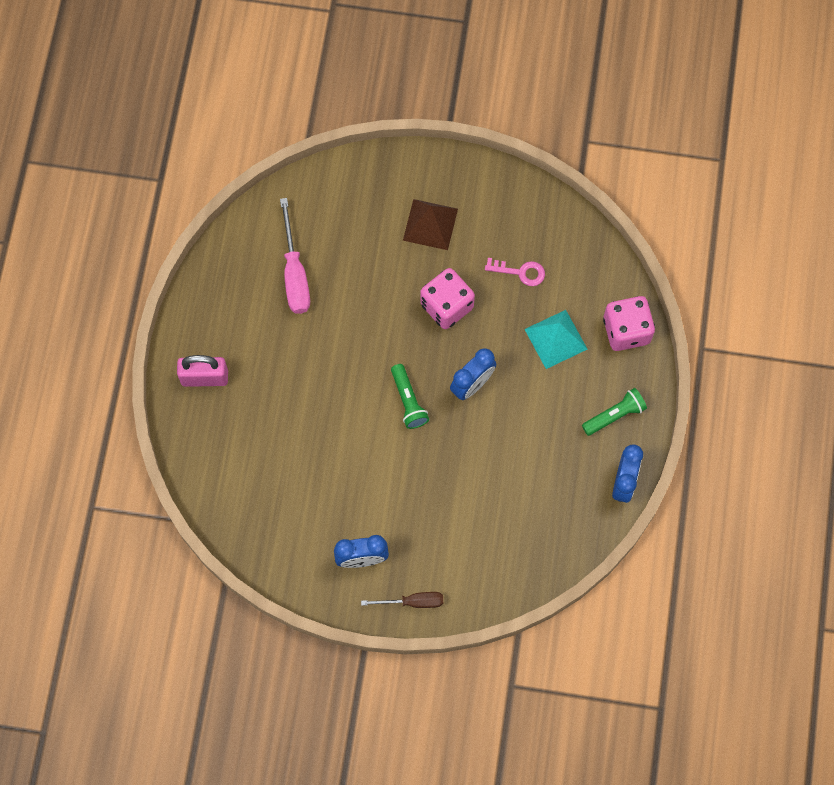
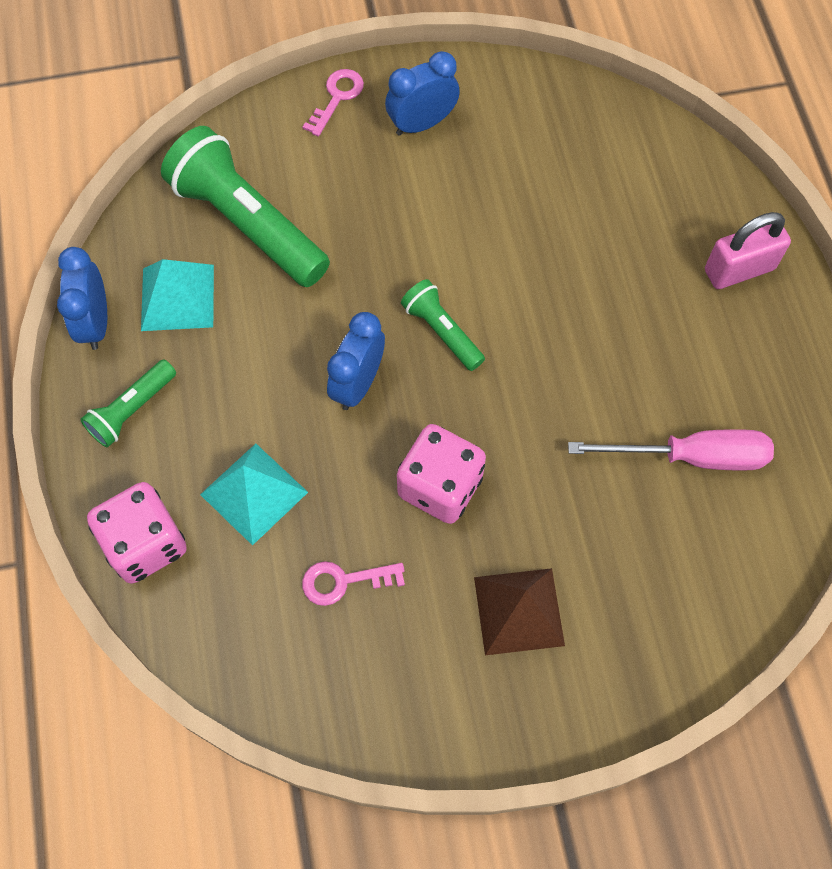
camera: 160 degrees right, 5 degrees down
pink screwdriver [280,198,310,314] -> pink screwdriver turned 120 degrees clockwise [568,429,774,471]
brown screwdriver [361,592,443,608] -> pink key [303,69,364,137]
none -> turquoise pyramid [141,259,214,331]
none -> green flashlight [161,126,330,287]

